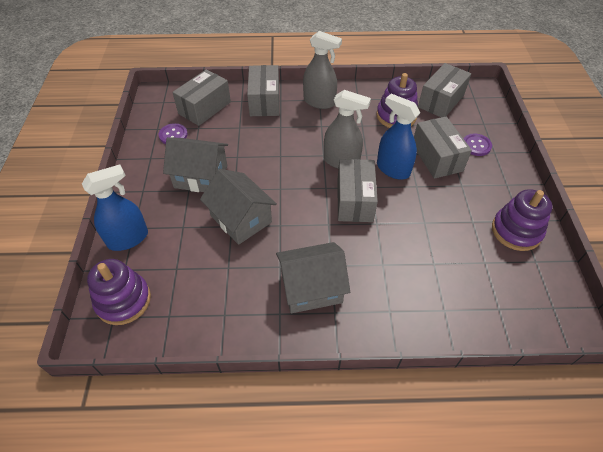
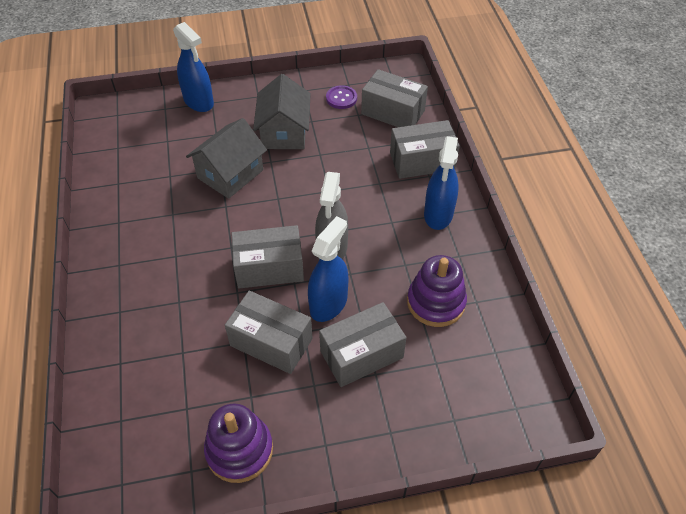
camera: 80 degrees right, 0 degrees up
purple stacking toy [87,259,151,325] -> none
grey house [276,242,350,313] -> none
grey spray bottle [303,31,342,109] -> blue spray bottle [424,136,459,230]
grey box [418,63,471,117] -> grey box moved to [225,291,313,374]
purple button [464,134,492,156] -> none

